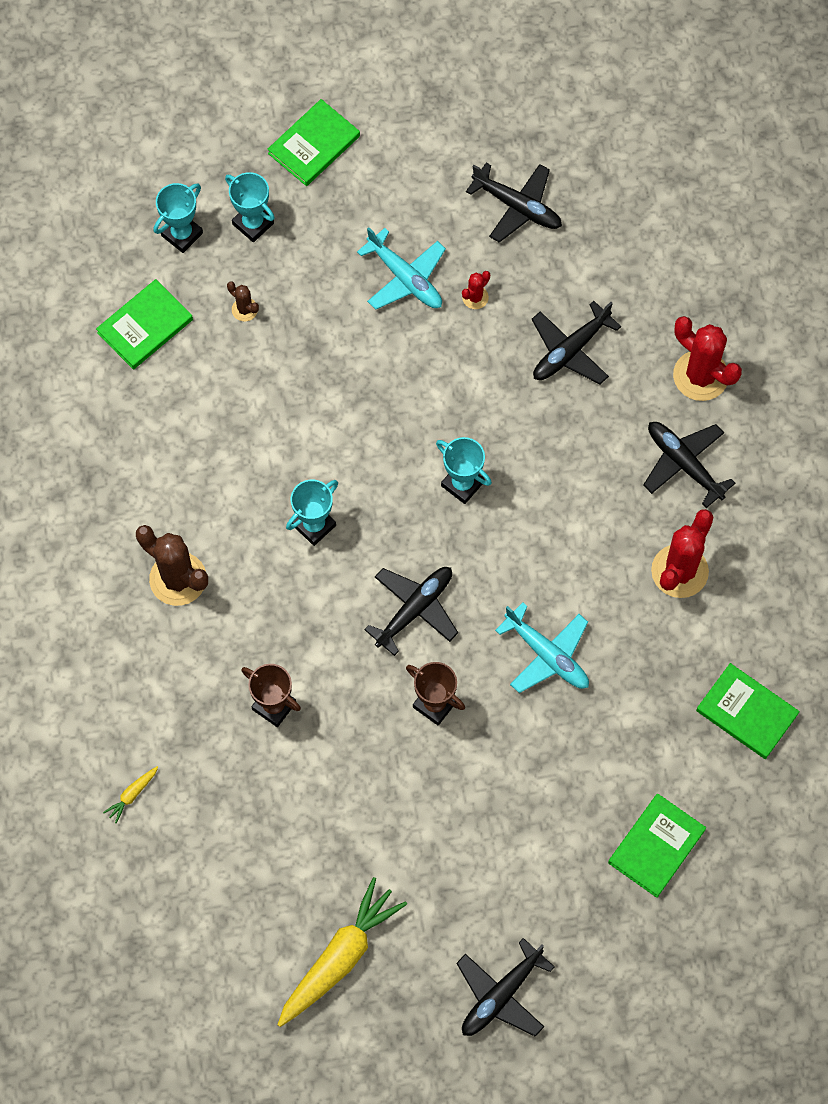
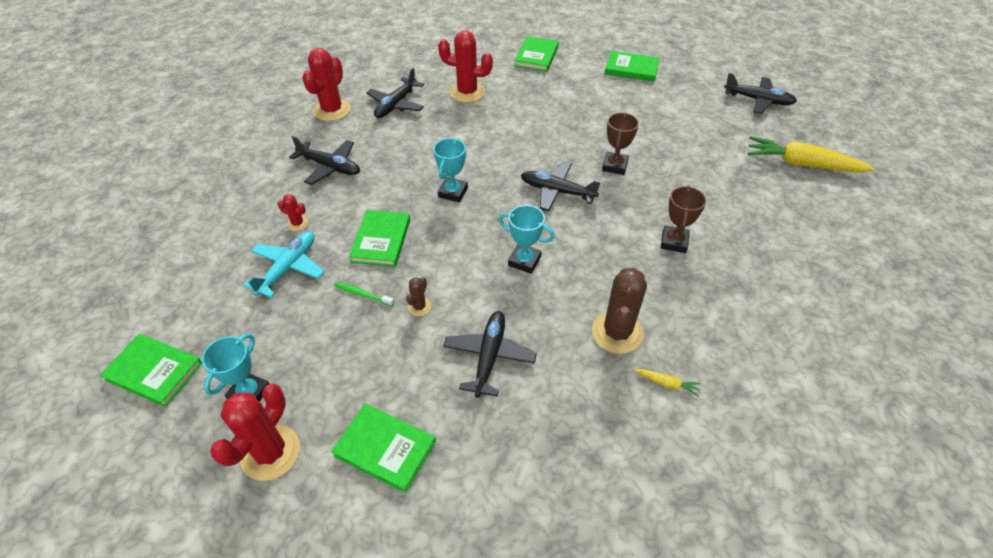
camera: 110 degrees left, 20 degrees down
yellow carrot [103,766,158,823] -> yellow carrot moved to [635,369,701,397]
turquoise trophy [154,183,203,253] -> red cactus [210,384,300,481]
brown cactus [227,281,259,321] -> brown cactus moved to [406,277,431,316]
black plane [466,163,562,243] -> black plane moved to [443,311,537,398]
turquoise plane [495,602,589,693] -> none
none -> green toothbrush [335,282,394,306]
none -> green book [349,210,410,267]

